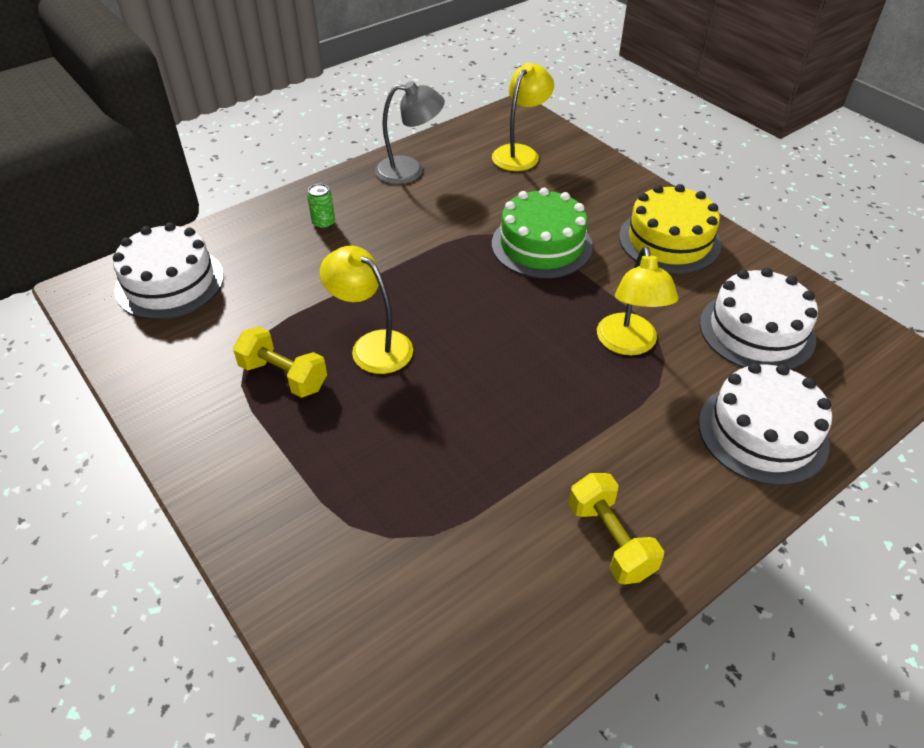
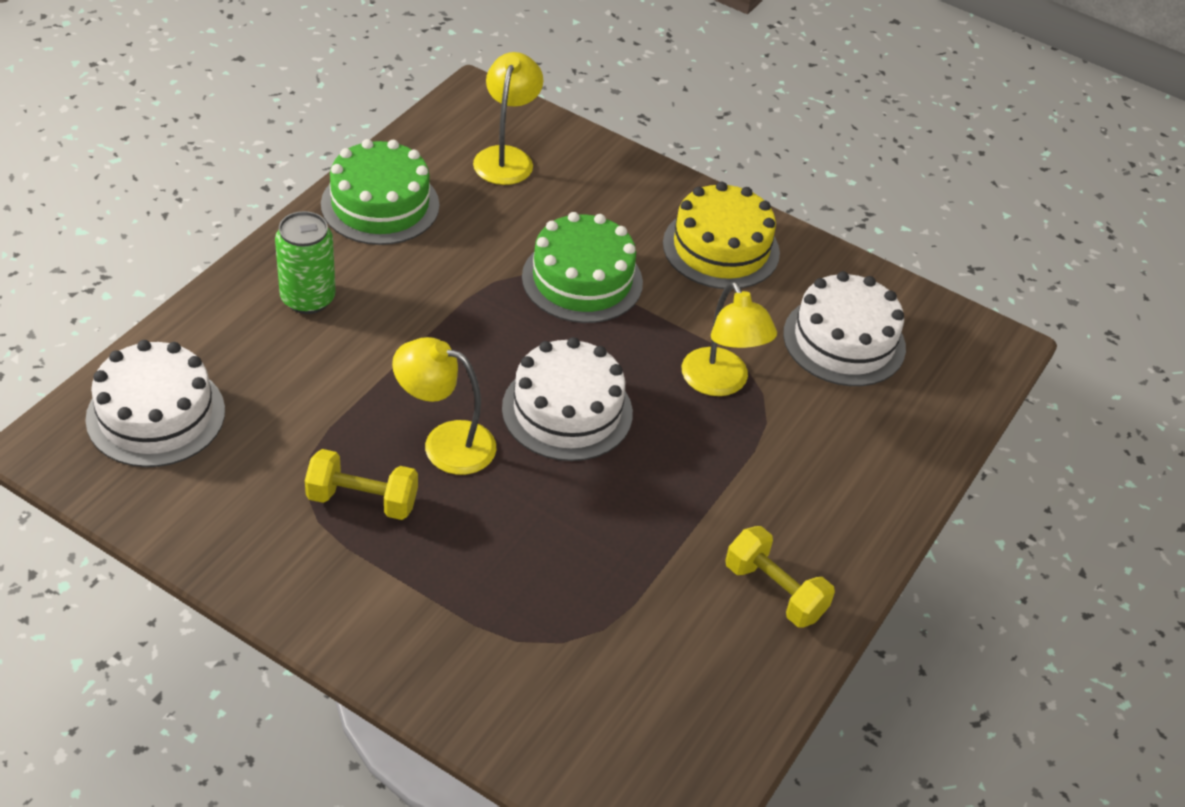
camera: 25 degrees left, 0 degrees up
green can [307,184,335,229] -> green can [275,211,336,314], size x1.85
grey lamp [375,81,445,184] -> green cake [321,139,439,245]
white cake [699,363,832,485] -> white cake moved to [502,337,633,461]

